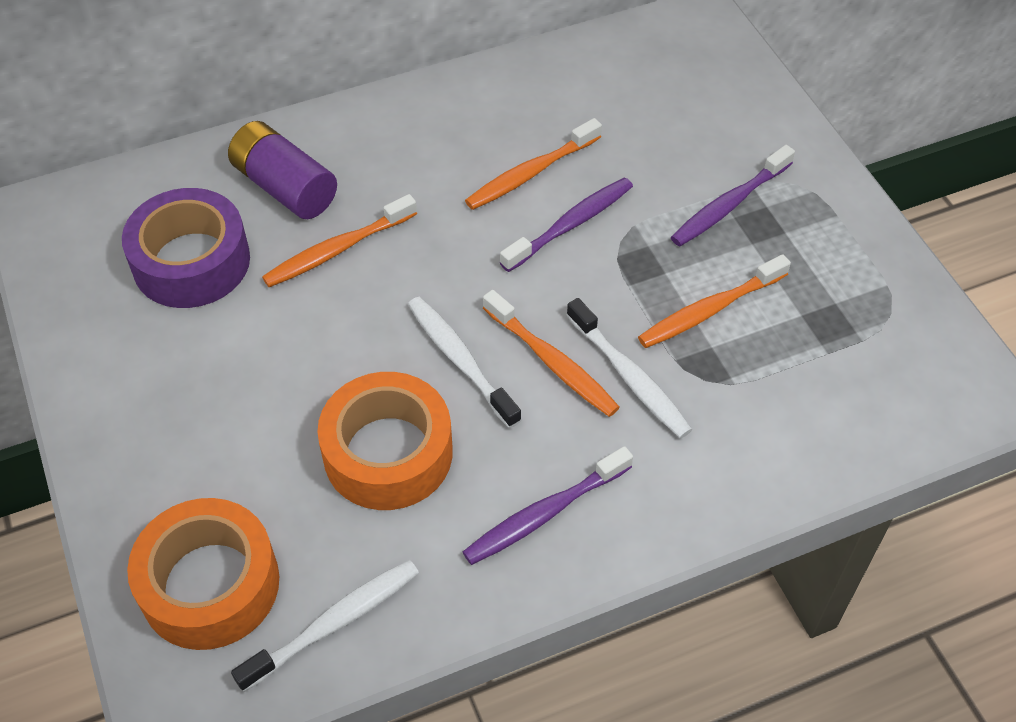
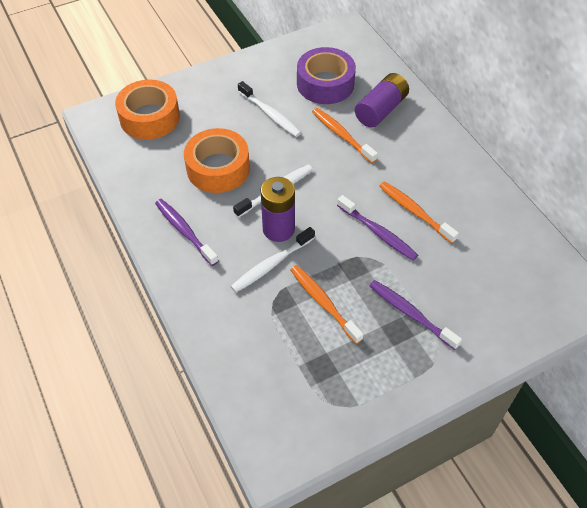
camera: 85 degrees right, 0 degrees up
white toothbrush [231,560,419,692] -> white toothbrush moved to [238,81,301,137]
orange toothbrush [483,290,620,417] -> purple battery [261,177,295,242]

